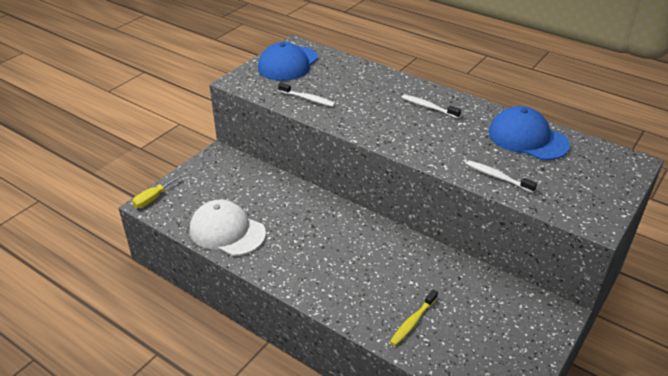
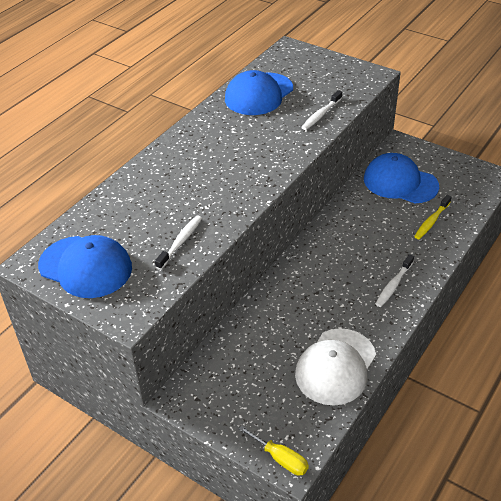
camera: 90 degrees left, 5 degrees up
yellow toothbrush [390,289,438,346] -> yellow toothbrush turned 90 degrees clockwise [414,195,452,239]
white toothbrush [401,94,461,118] -> white toothbrush moved to [376,254,414,307]
none -> blue cap [364,153,439,203]

